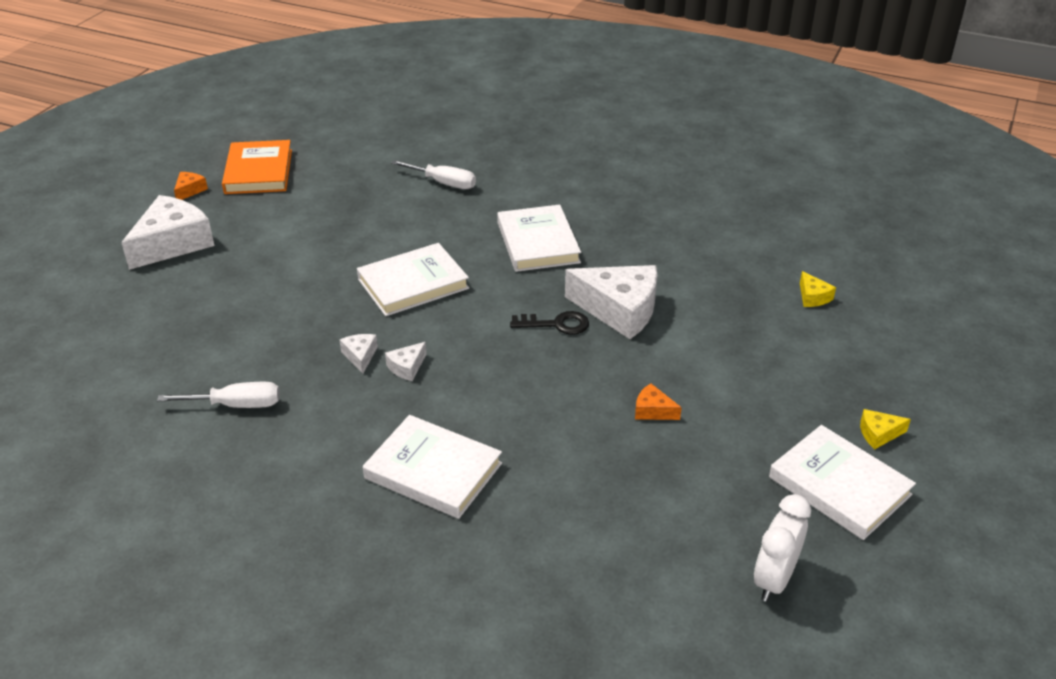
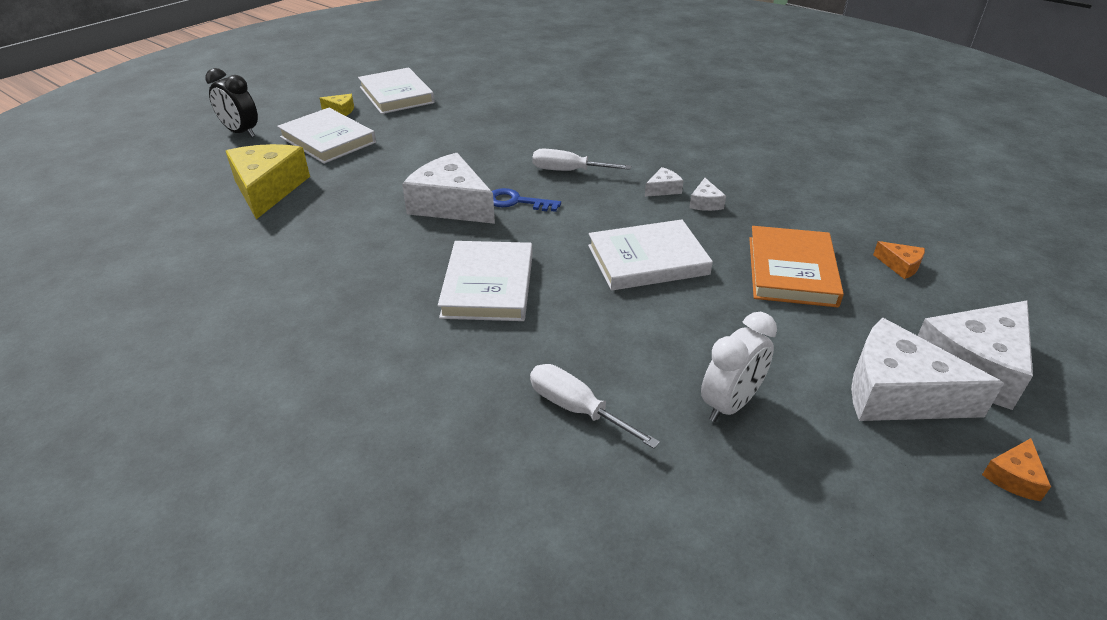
camera: 165 degrees left, 0 degrees up
white screwdriver [157,382,280,408] -> white screwdriver moved to [532,149,631,171]
orange book [222,140,292,194] -> orange book moved to [749,226,844,307]
white book [363,415,502,519] -> white book moved to [277,108,376,164]
black key [510,311,589,335] -> blue key [492,188,561,212]
orange cheese [635,383,682,420] -> orange cheese moved to [873,241,925,279]
white clock [754,494,811,602] -> white clock moved to [701,312,777,422]
yellow cheese [800,271,836,307] -> yellow cheese [226,144,310,219], size x2.27
none -> black clock [205,68,258,138]
none -> white cheese [851,318,1004,421]

